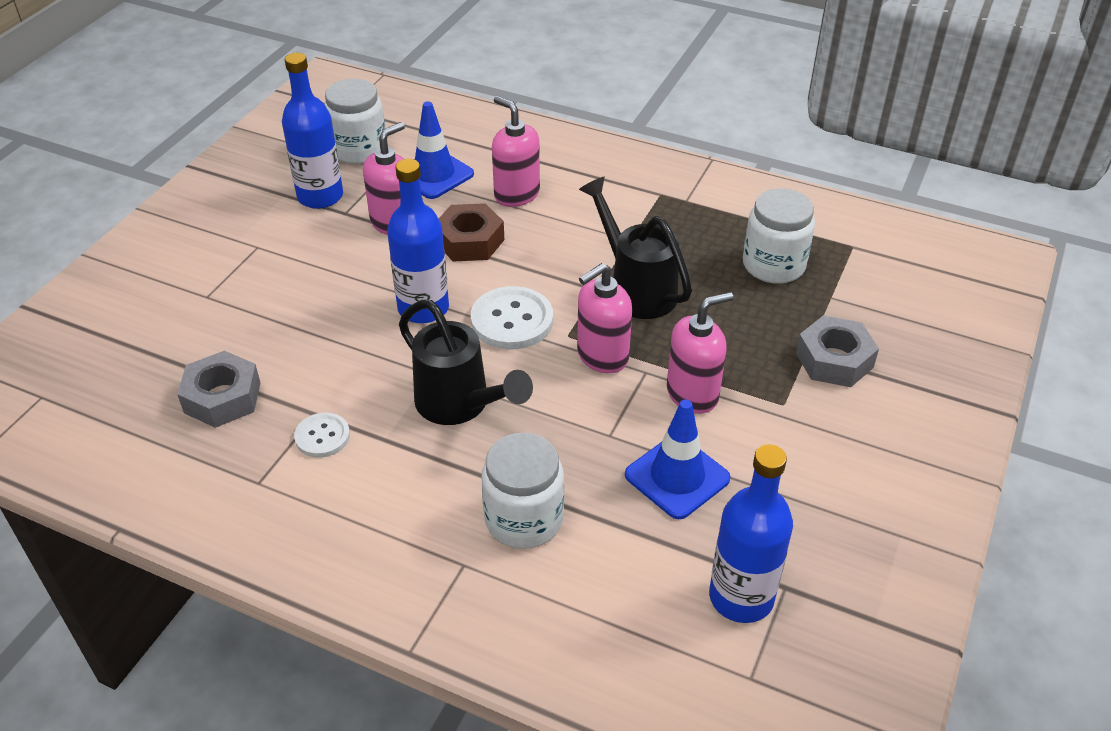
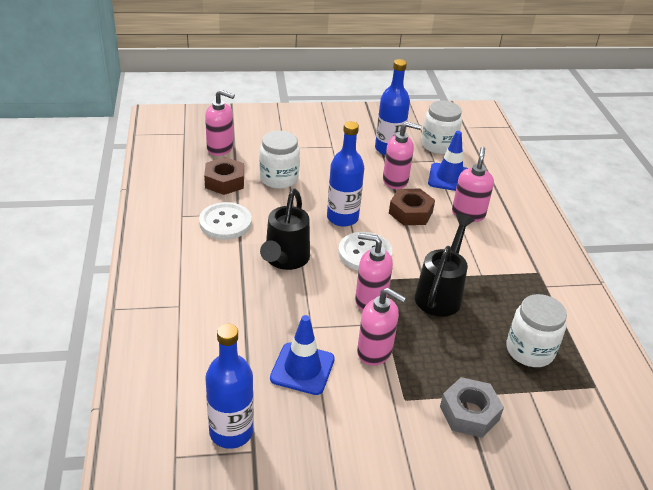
camera: 55 degrees right, 5 degrees down
grey nut [177,351,261,428] -> brown nut [204,157,244,195]
white button [294,413,350,458] -> white button [199,202,252,240], size x1.68
white jar [481,433,564,549] -> white jar moved to [260,131,300,189]
none -> pink soap dispenser [205,90,235,156]

